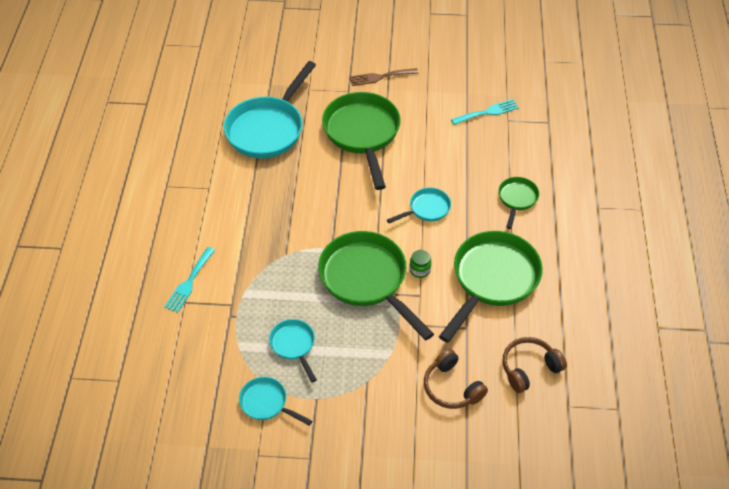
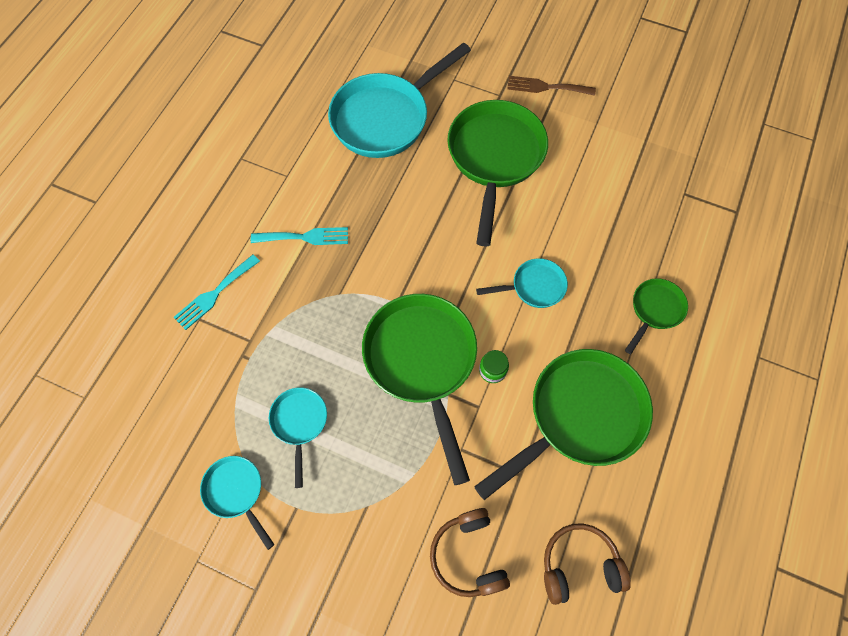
camera: 20 degrees right, 15 degrees up
turquoise fork [451,99,519,125] -> turquoise fork moved to [251,227,348,245]

